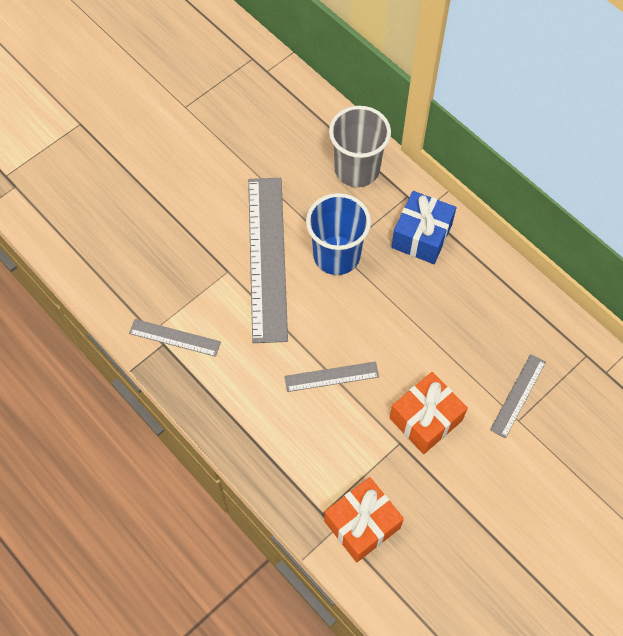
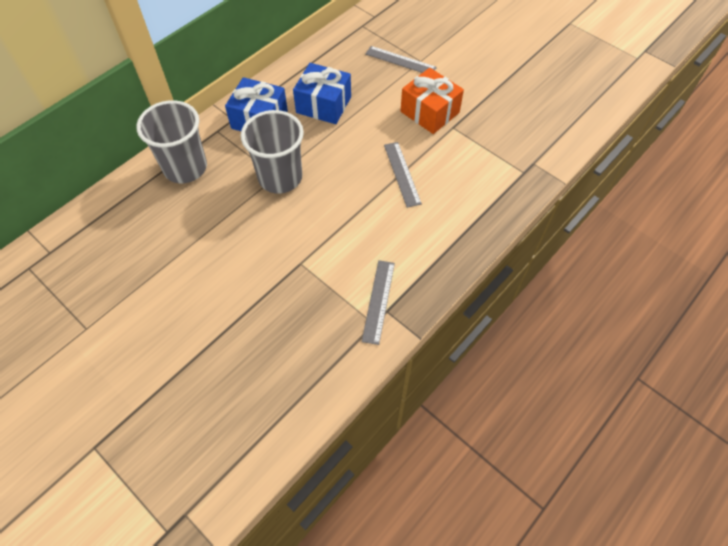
camera: 95 degrees left, 5 degrees down
grey ruler [248,178,288,343] -> none
blue cup [306,193,371,275] -> grey cup [241,110,304,194]
orange gift [324,477,404,562] -> none
none -> blue gift [293,63,351,124]

